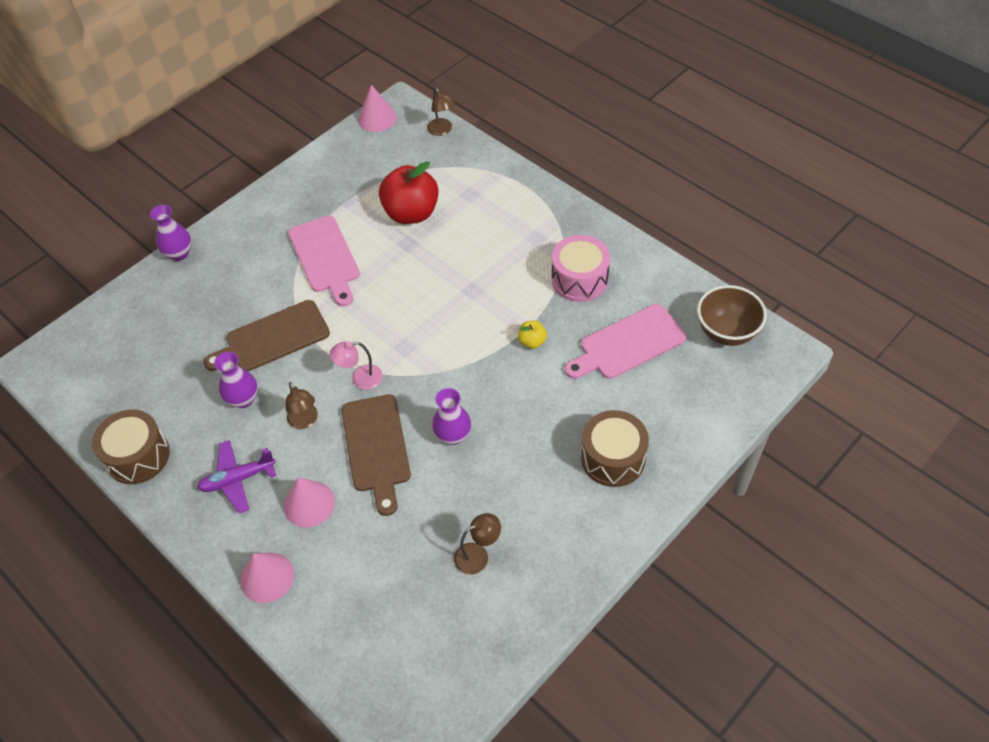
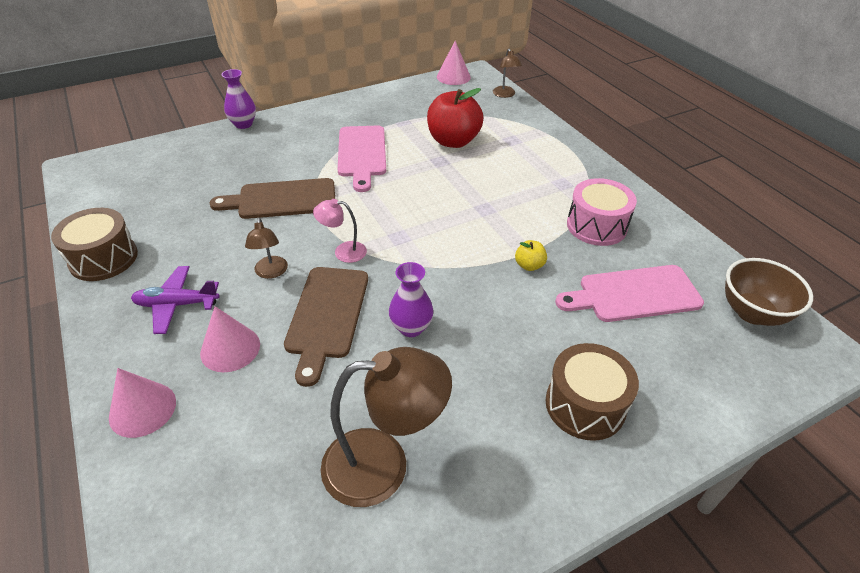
camera: 15 degrees right, 10 degrees down
purple vase [214,352,258,408] -> none
brown lamp [454,513,501,575] -> brown lamp [321,347,452,507], size x1.95

